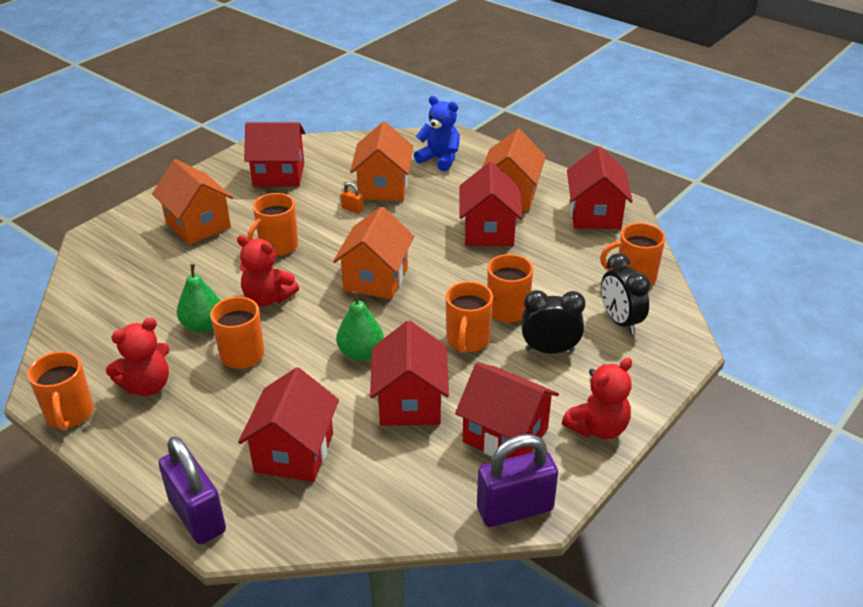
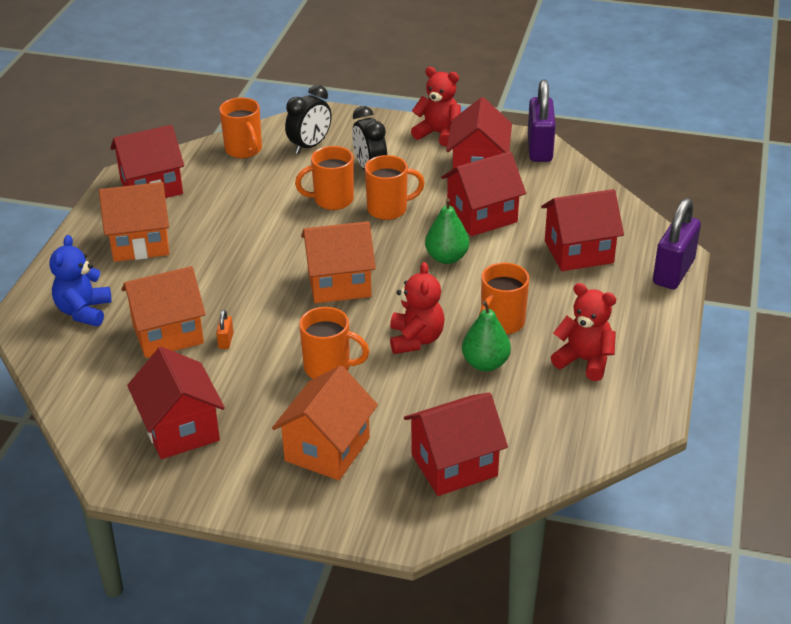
camera: 115 degrees left, 0 degrees up
orange mug [27,351,94,430] -> none
red house [459,162,523,246] -> red house moved to [404,392,508,496]
purple padlock [477,434,558,527] -> purple padlock turned 45 degrees clockwise [528,80,556,162]

